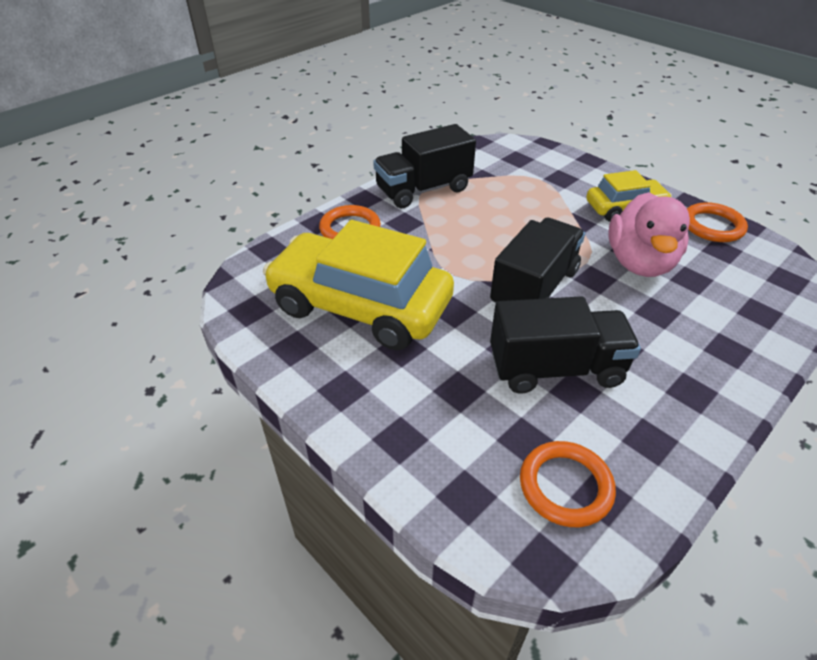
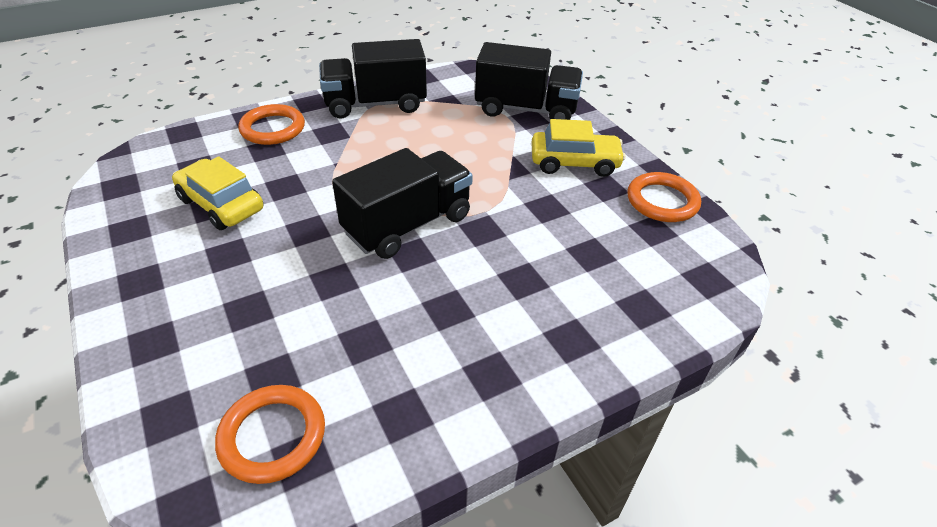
camera: 15 degrees right, 0 degrees up
yellow car [263,220,454,350] -> yellow car [172,156,264,230], size x0.53
black truck [490,296,641,394] -> black truck moved to [475,42,583,120]
pink duck [608,192,690,277] -> none

